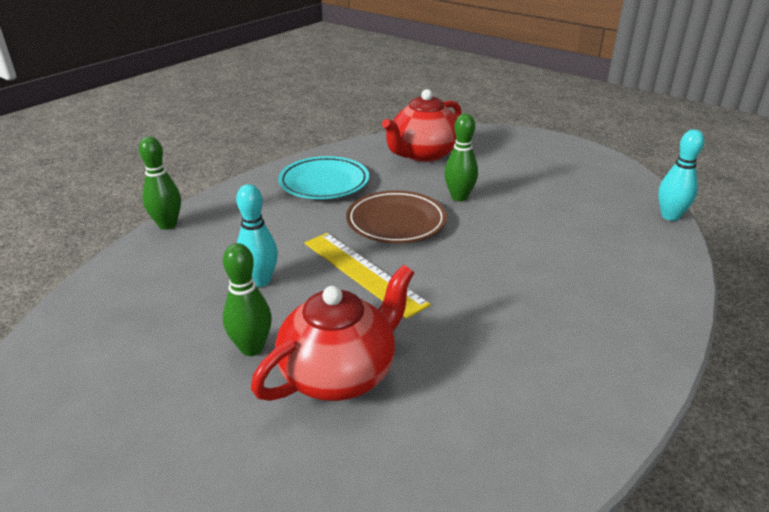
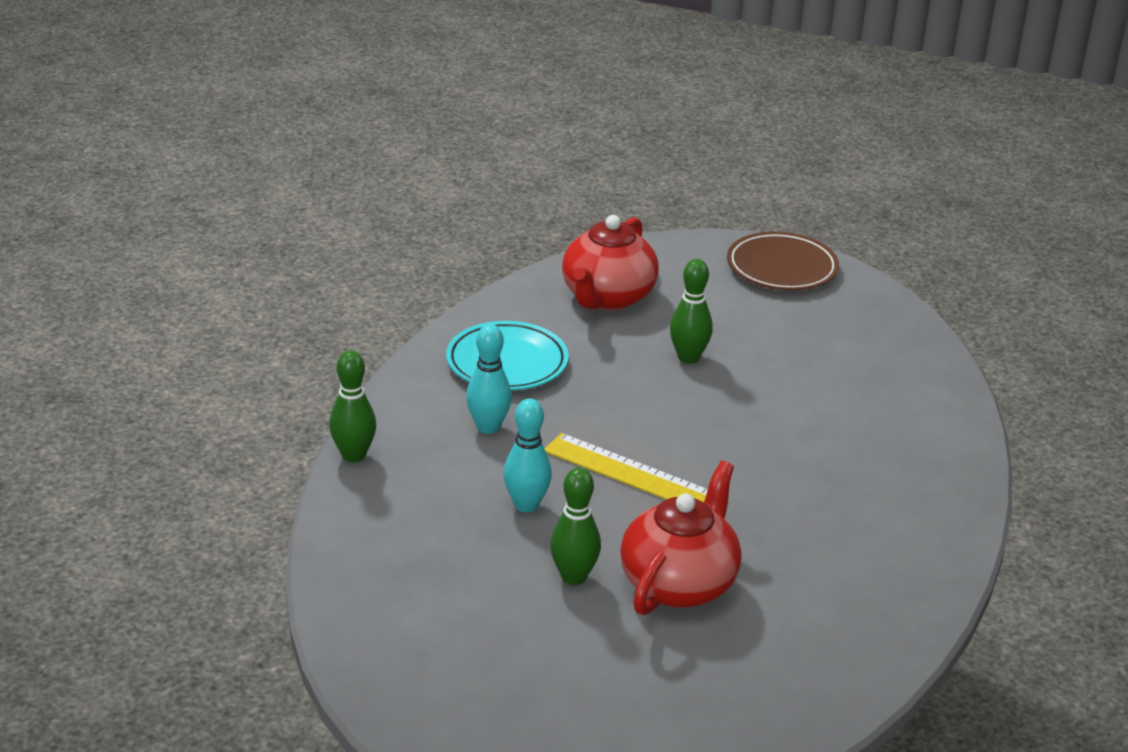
camera: 20 degrees left, 0 degrees up
brown plate [346,191,447,243] -> brown plate moved to [727,232,839,290]
turquoise bowling pin [658,129,704,221] -> turquoise bowling pin moved to [466,324,512,434]

